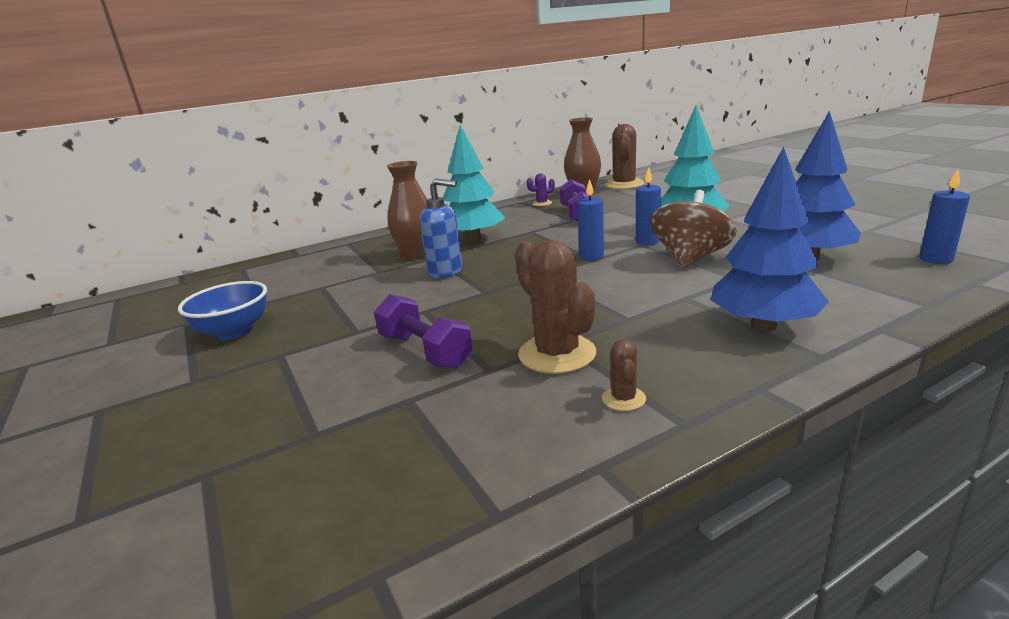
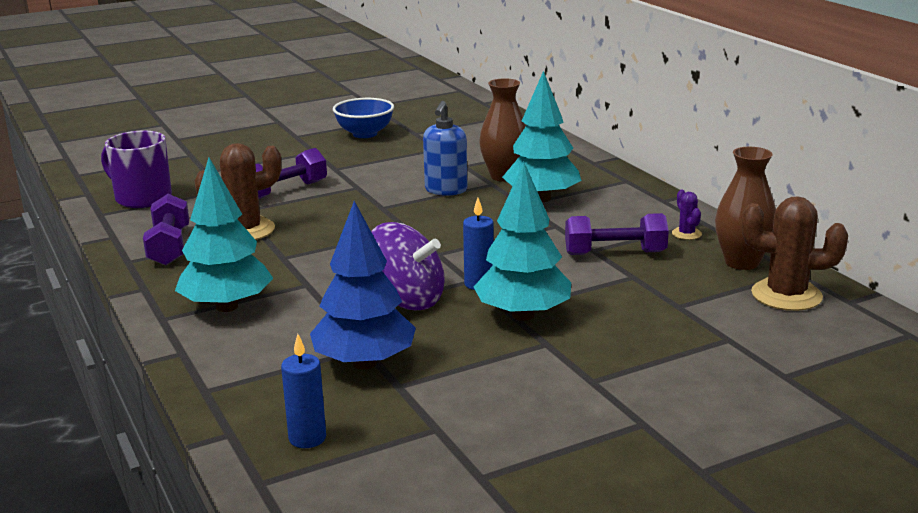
camera: 90 degrees right, 0 degrees up
blue candle [577,179,604,260] -> none
brown cactus [602,339,646,411] -> purple dumbbell [143,194,189,265]
brown spinning top [650,190,736,268] -> purple spinning top [371,222,445,310]
blue tree [711,147,829,332] -> turquoise tree [175,158,273,312]
none -> purple mug [101,130,172,208]

